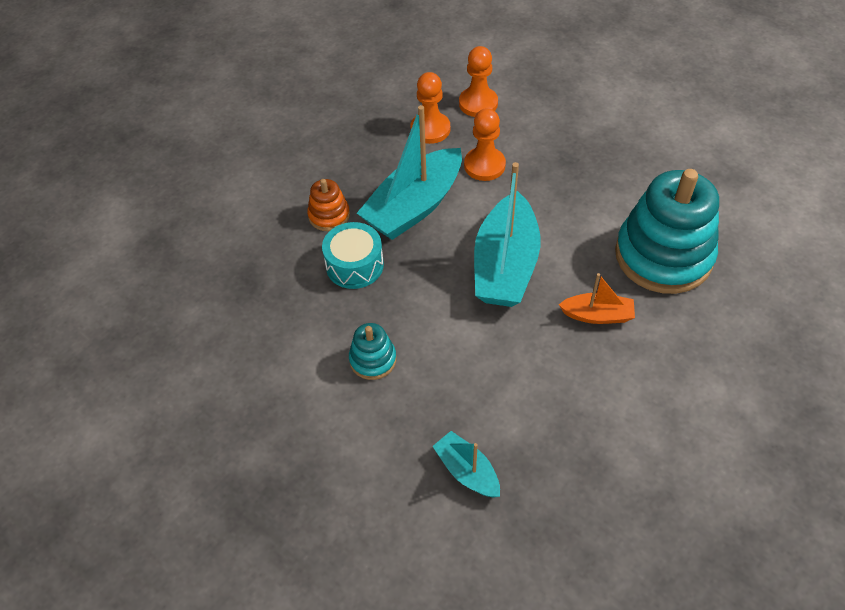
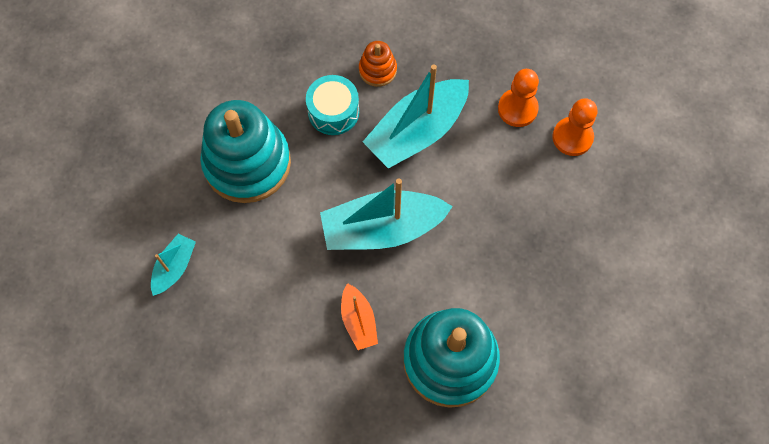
camera: 65 degrees right, 15 degrees up
turquoise stacking toy [349,323,397,380] -> turquoise stacking toy [200,100,291,203], size x2.20
turquoise boat [357,105,462,240] -> turquoise boat turned 60 degrees counterclockwise [363,64,469,169]
orange pawn [464,108,506,181] -> none

